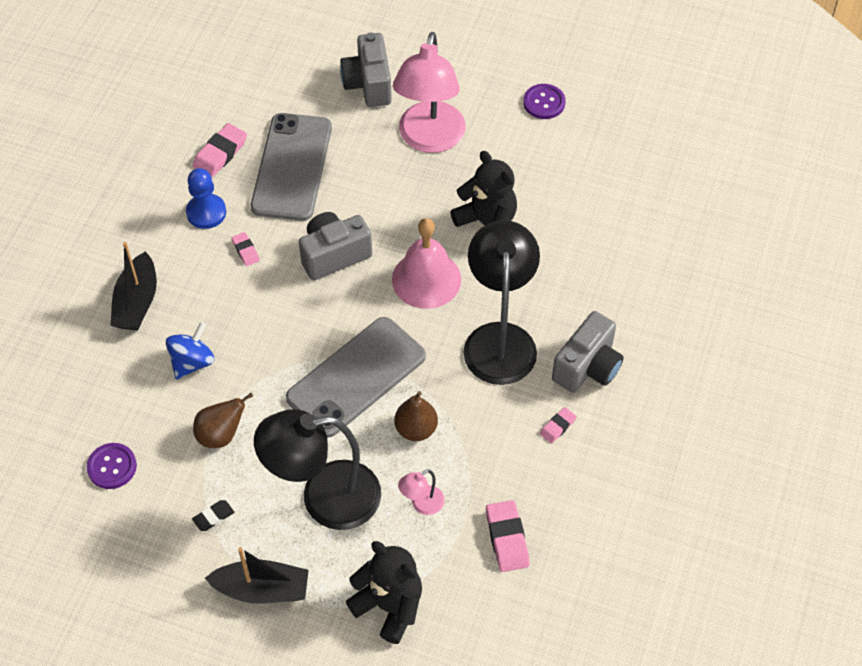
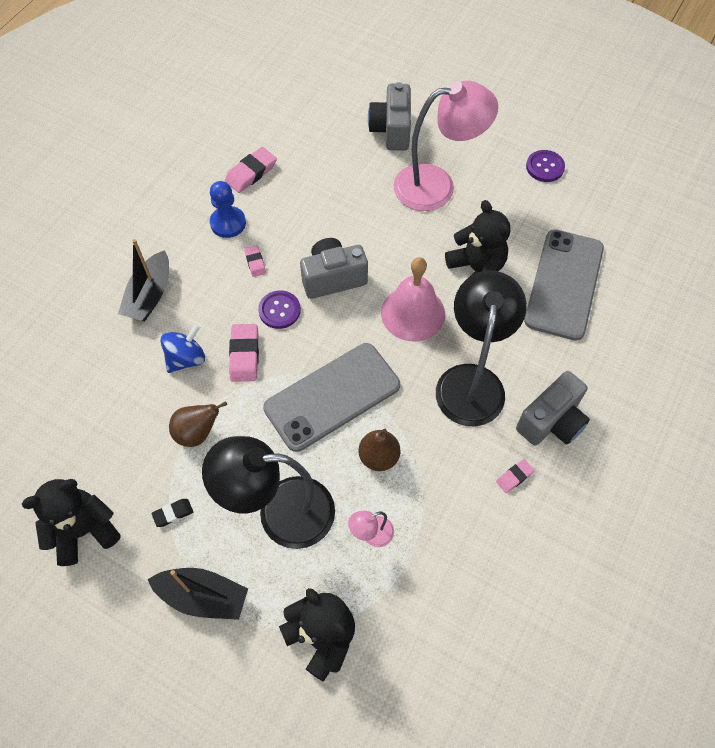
camera: 10 degrees right, 5 degrees up
purple button [87,443,137,489] -> purple button moved to [258,290,301,329]
grey phone [251,113,332,221] -> grey phone moved to [524,229,604,341]
pink lamp [393,32,466,153] -> pink lamp turned 120 degrees counterclockwise [393,81,498,211]
pink eraser [486,500,530,572] -> pink eraser moved to [229,324,259,382]
none -> black teddy bear [22,479,121,566]

